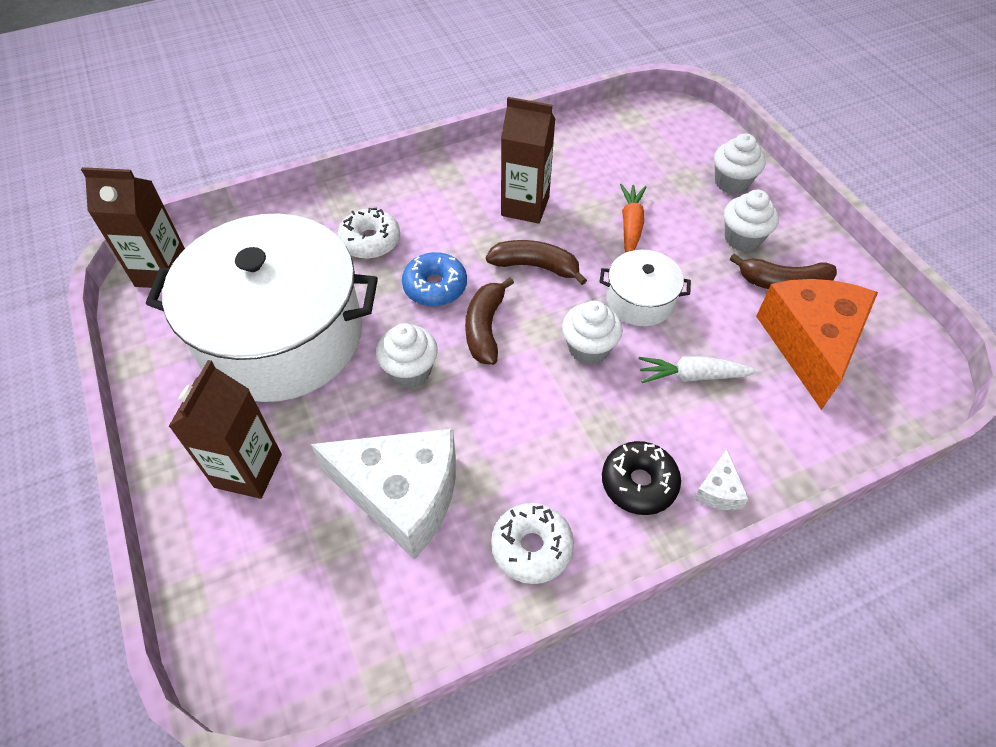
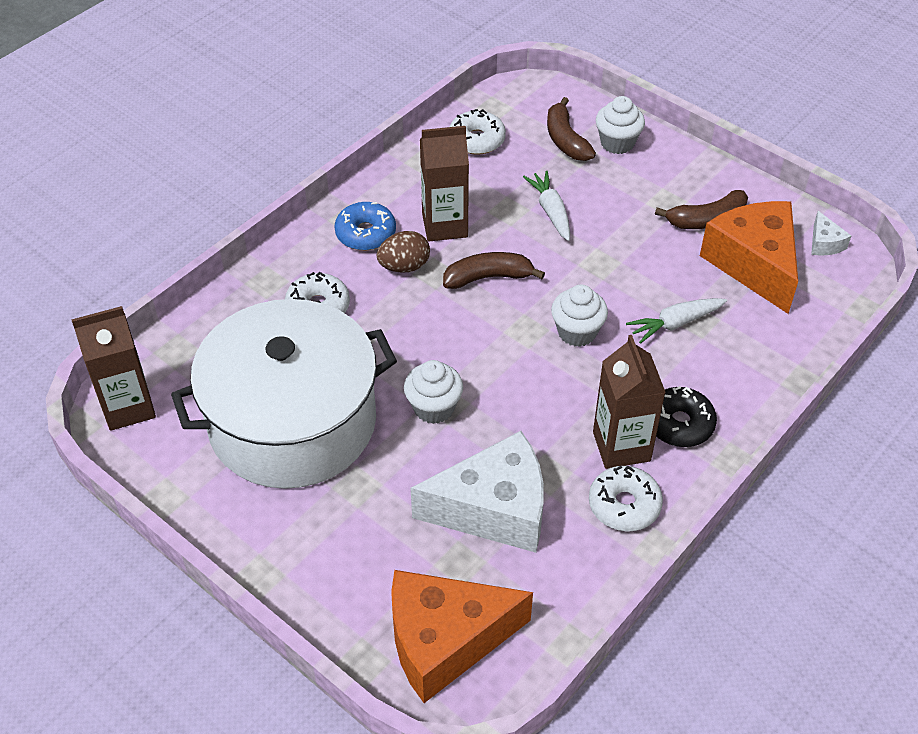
camera: 25 degrees left, 5 degrees down
brown carton [168,360,282,499] -> brown carton moved to [593,335,666,469]
blue donut [402,252,467,306] -> blue donut moved to [334,202,396,250]
brown banana [465,277,514,365] -> brown banana moved to [547,97,596,161]
white pot [600,250,691,326] -> none
orange carrot [620,184,646,252] -> white carrot [523,171,570,241]
white cheese [694,449,749,510] -> white cheese moved to [811,211,851,255]
white cupcake [724,190,779,252] -> none
none -> brown egg [377,231,430,272]
none -> orange cheese [391,570,533,703]
none -> white donut [450,109,506,155]

